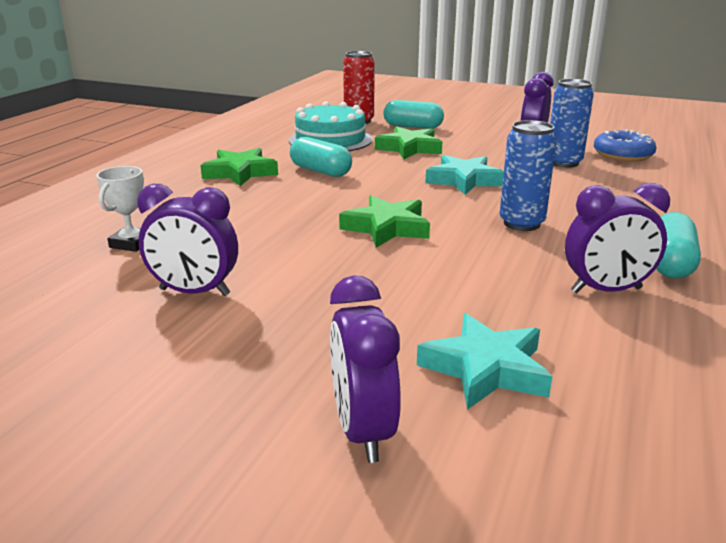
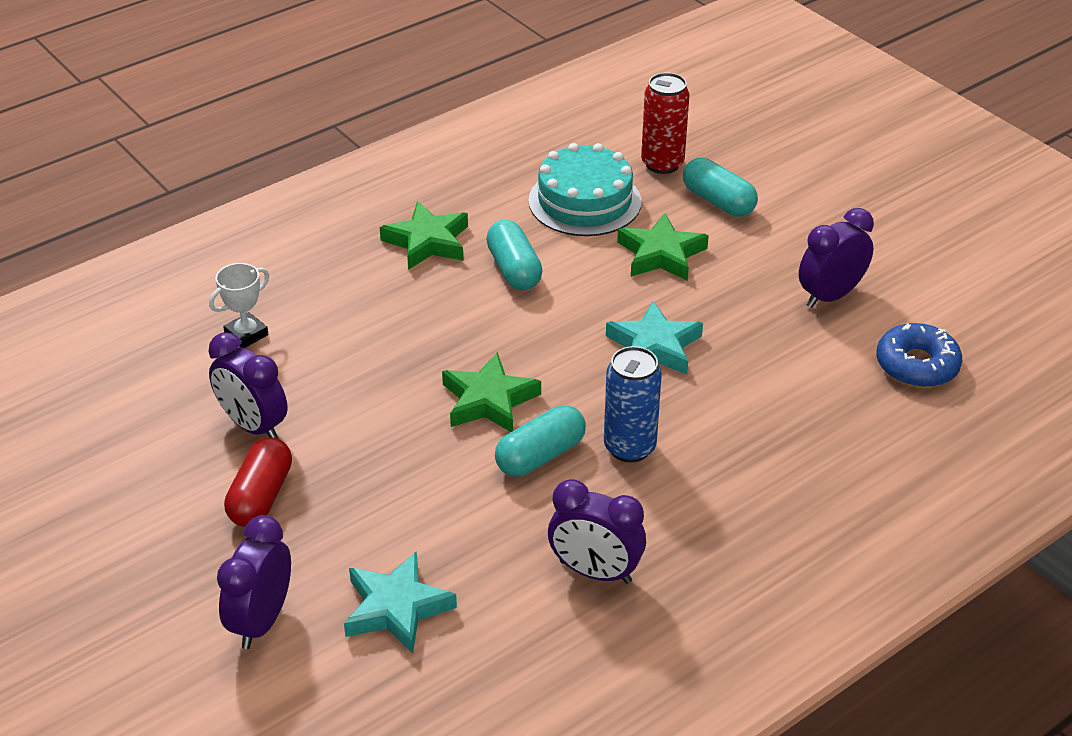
camera: 30 degrees right, 15 degrees up
blue can [550,79,594,168] -> none
turquoise capsule [656,212,701,278] -> turquoise capsule moved to [495,405,586,477]
none -> red capsule [224,437,292,527]

